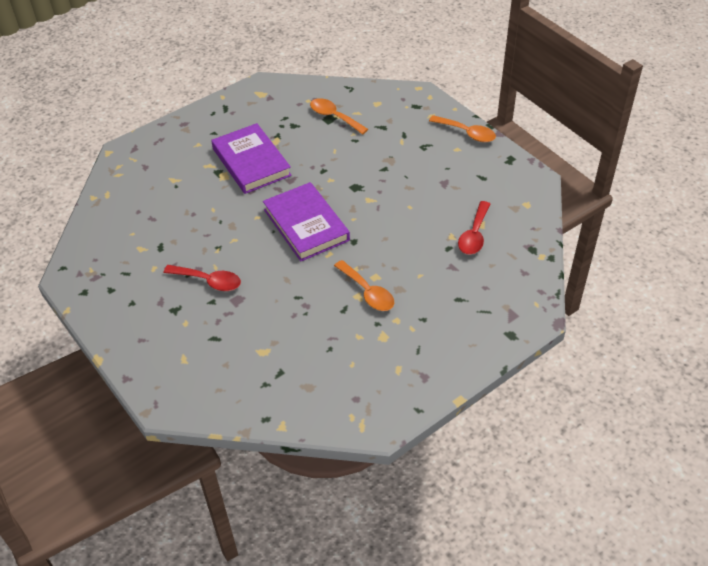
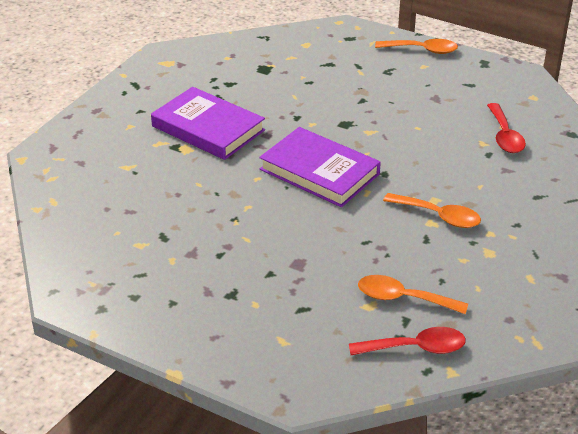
camera: 25 degrees left, 10 degrees down
red spoon [163,265,241,291] -> red spoon moved to [349,327,466,355]
orange spoon [310,98,368,135] -> orange spoon moved to [358,275,468,314]

